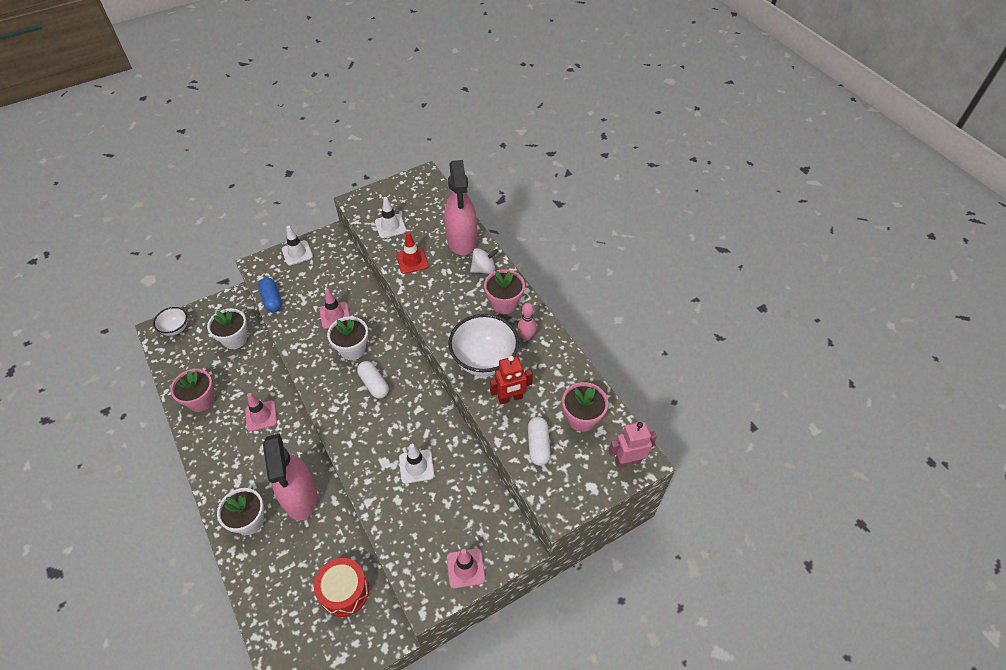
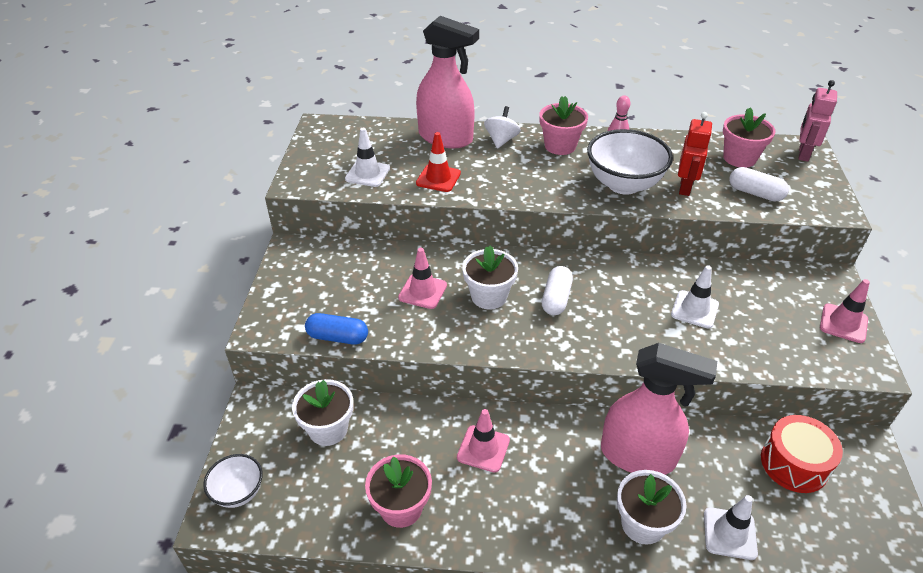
camera: 55 degrees left, 10 degrees down
white traffic cone [282,226,313,265] -> white traffic cone moved to [704,495,758,560]
white capsule [357,361,389,398] -> white capsule turned 75 degrees counterclockwise [542,266,573,315]

